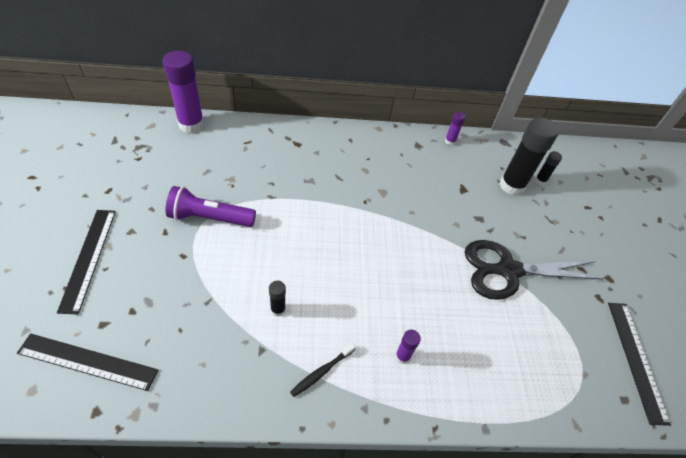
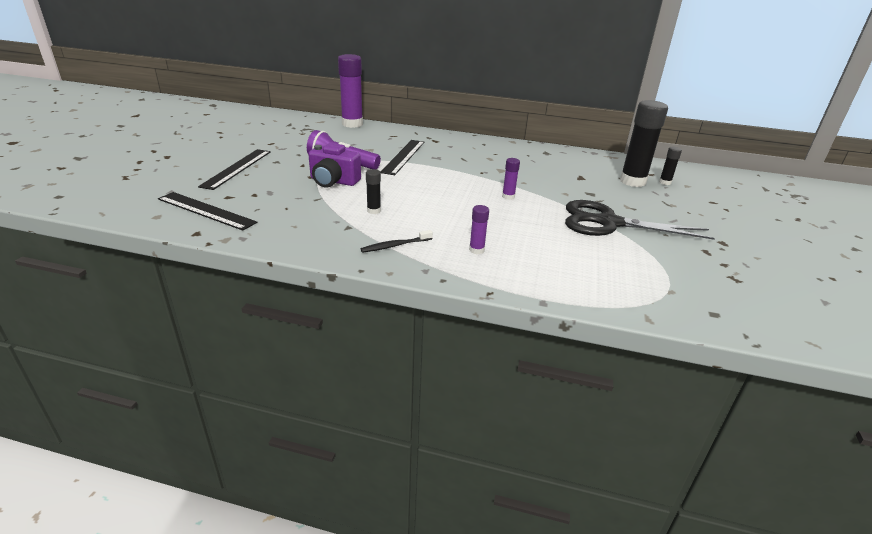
camera: 20 degrees right, 20 degrees down
purple glue stick [445,112,465,145] -> purple glue stick moved to [502,158,520,200]
black ruler [608,303,671,426] -> black ruler moved to [381,140,424,175]
none -> purple camera [308,143,361,187]

